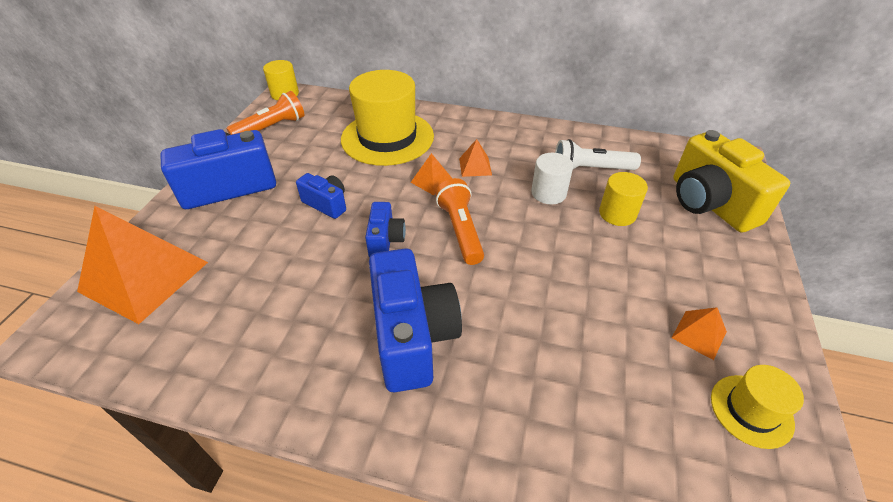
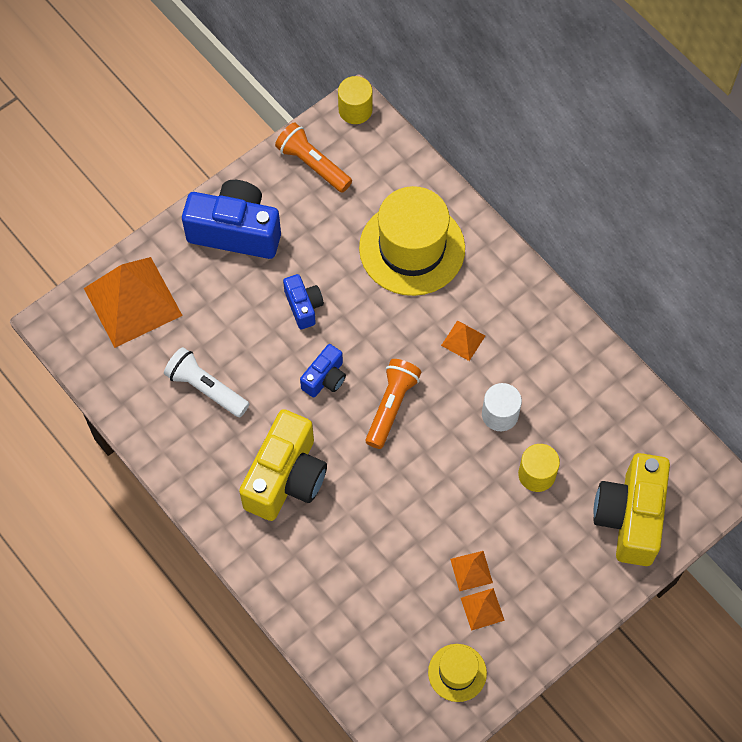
camera: 35 degrees right, 20 degrees up
orange flashlight [227,91,305,135] -> orange flashlight turned 135 degrees counterclockwise [275,122,352,193]
blue camera [369,248,462,393] -> yellow camera [239,409,327,521]
orange pyramid [411,153,452,195] -> orange pyramid moved to [450,551,493,591]
white flashlight [555,139,641,170] -> white flashlight moved to [164,347,249,417]

